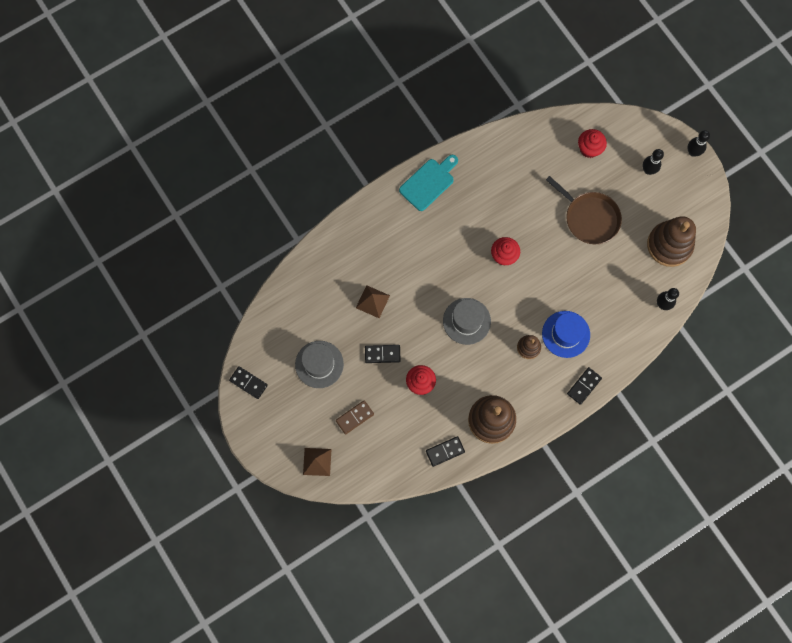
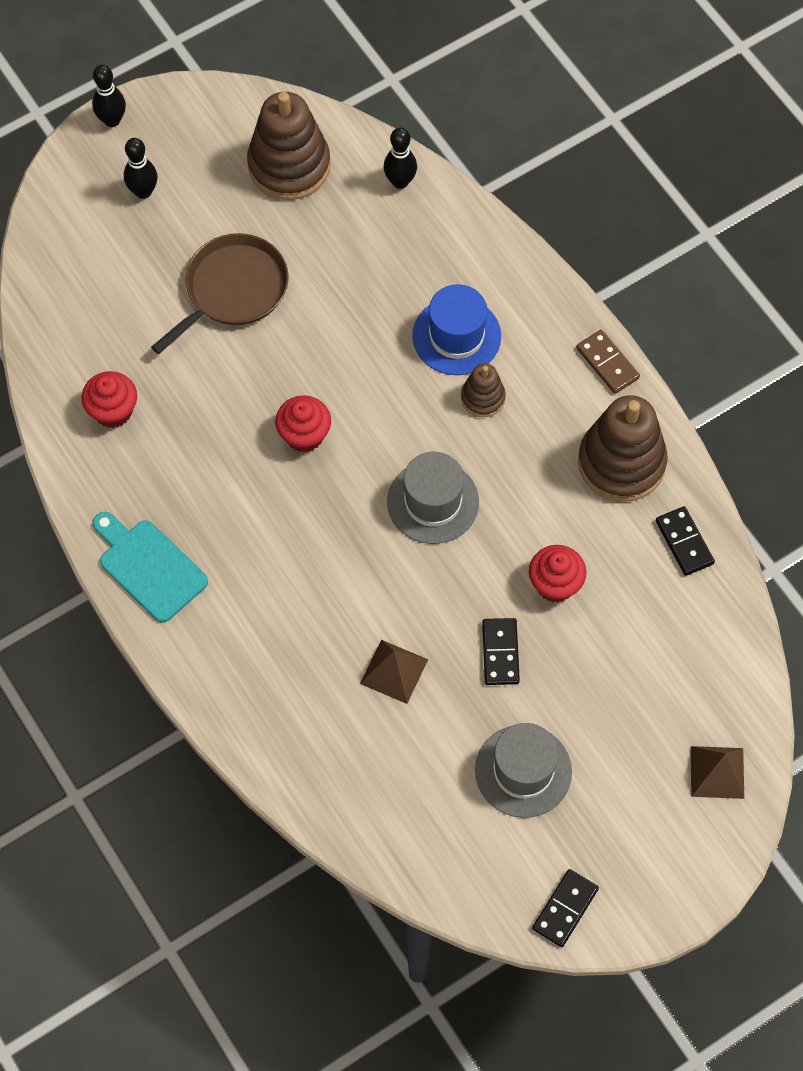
camera: 90 degrees left, 10 degrees down
brown domino [336,400,374,435] -> brown domino moved to [576,330,640,394]
black domino [567,367,602,405] -> none
red cupcake [578,129,607,158] -> red cupcake moved to [82,371,137,428]

